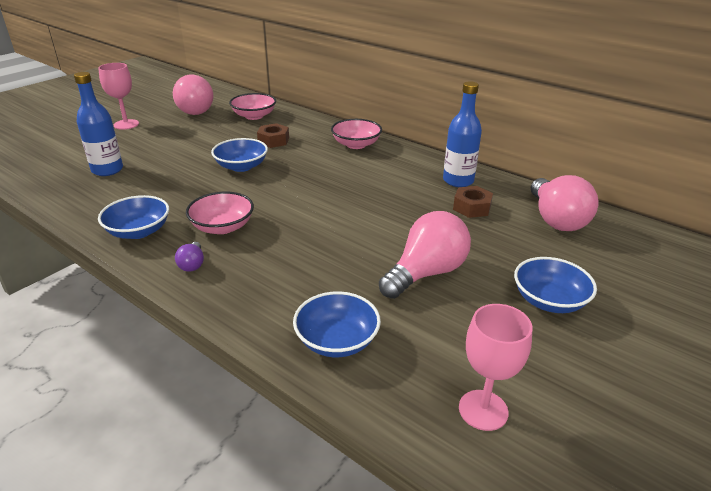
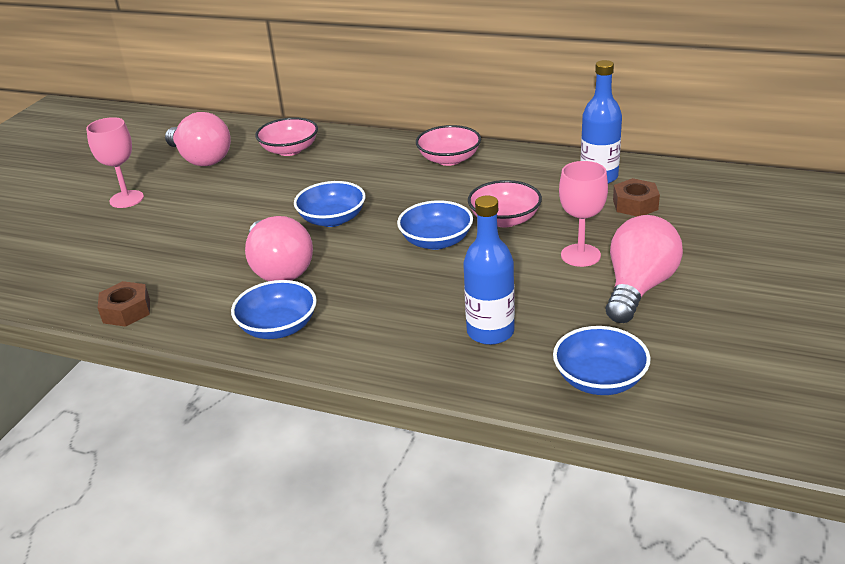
camera: 15 degrees left, 0 degrees up
blue bottle [74,72,123,176] -> blue bottle moved to [463,195,515,345]
purple light bulb [175,242,204,272] -> none
pink bowl [186,192,254,234] -> pink bowl moved to [468,180,542,227]
brown nut [257,123,289,148] -> brown nut moved to [98,281,150,327]
pink goblet [459,304,532,431] -> pink goblet moved to [559,161,608,267]
blue bowl [514,257,597,313] -> blue bowl moved to [397,200,473,250]
pink light bulb [531,175,599,231] -> pink light bulb moved to [245,216,313,281]

